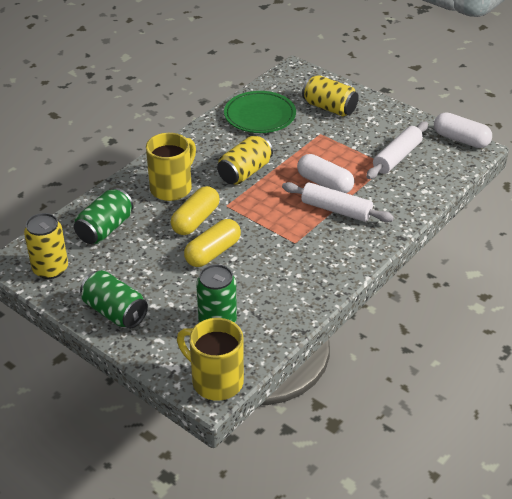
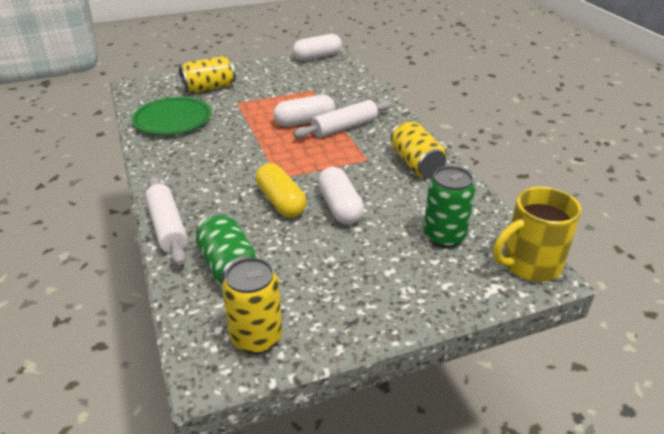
camera: 60 degrees left, 5 degrees down
green can [80,270,148,329] -> none
yellow mug [146,133,196,201] -> none
yellow capsule [184,219,241,267] -> white capsule [318,167,364,225]
yellow can [217,135,273,185] -> yellow can moved to [391,120,447,177]
white rolling pin [366,122,428,179] -> white rolling pin moved to [145,176,188,265]

